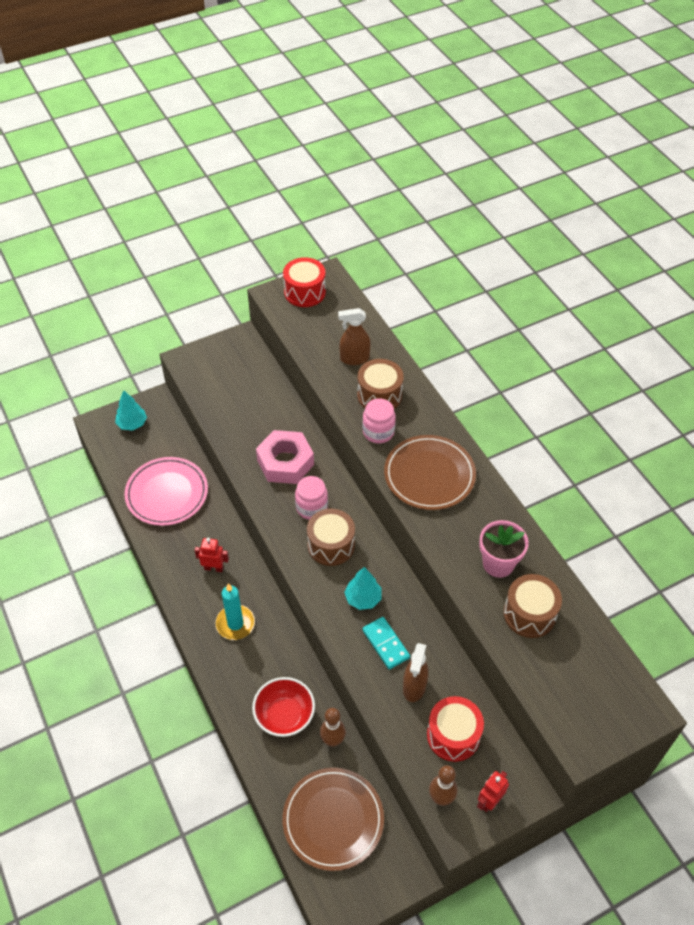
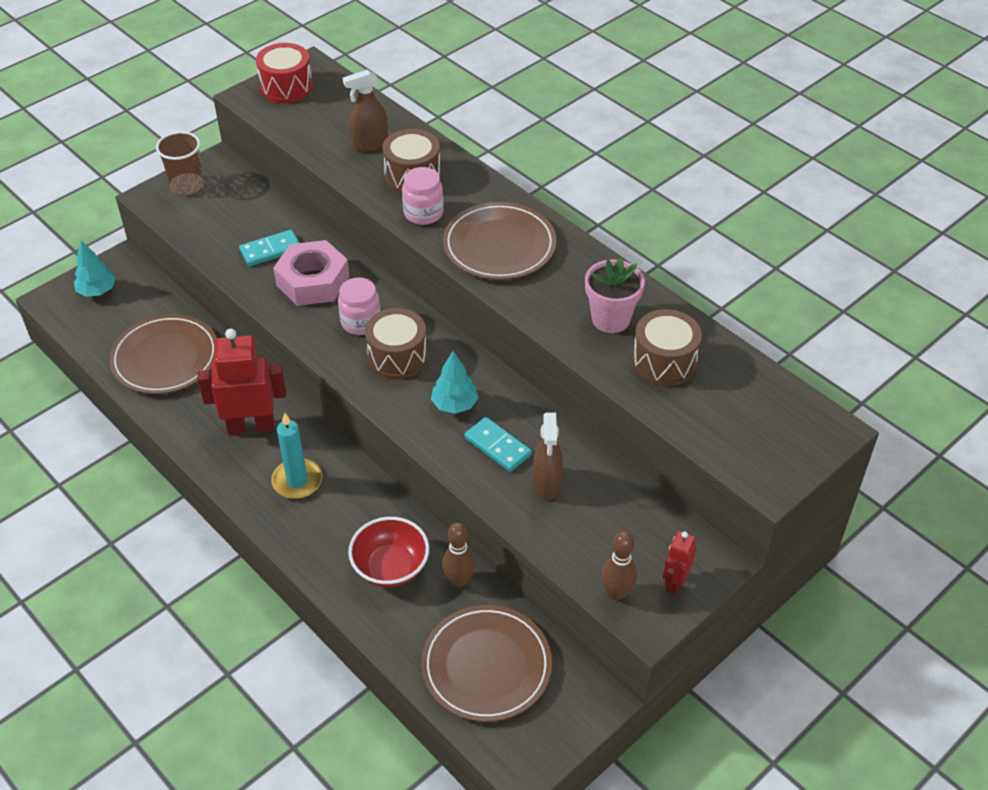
camera: 15 degrees left, 5 degrees down
pink plate [124,457,208,526] -> brown plate [109,314,217,394]
red robot [194,538,229,572] -> red robot [197,329,286,435], size x1.91
red drum [427,696,484,762] -> none
none -> brown cup [156,131,204,195]
none -> turquoise domino [239,230,299,266]

